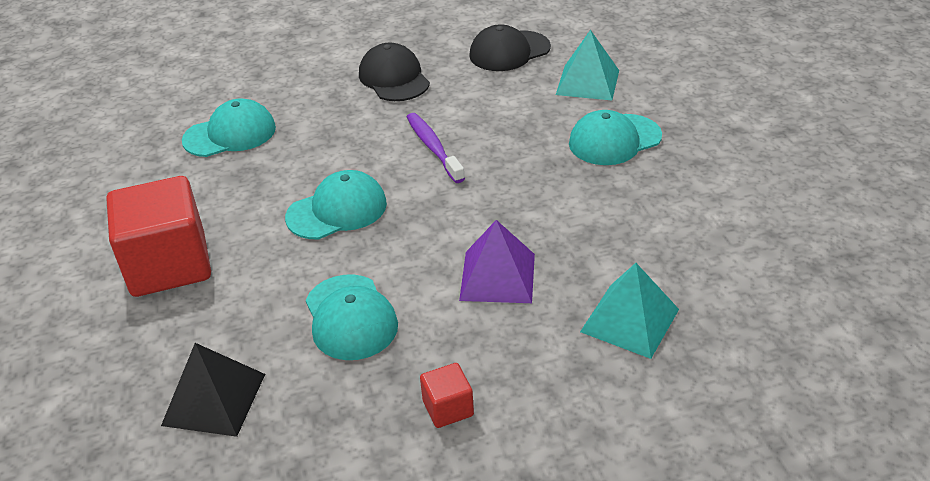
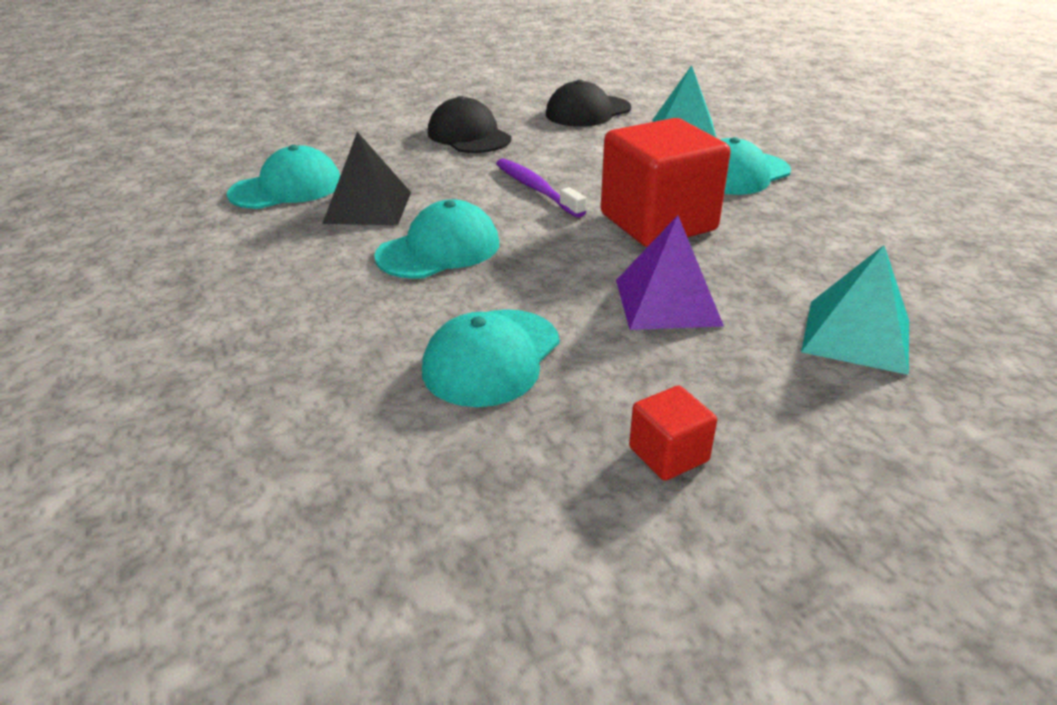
camera: 10 degrees left, 5 degrees down
red cube [107,176,211,297] -> red cube moved to [601,118,730,247]
black pyramid [161,343,265,437] -> black pyramid moved to [322,132,411,225]
turquoise cap [306,275,398,360] -> turquoise cap turned 60 degrees clockwise [422,309,560,407]

